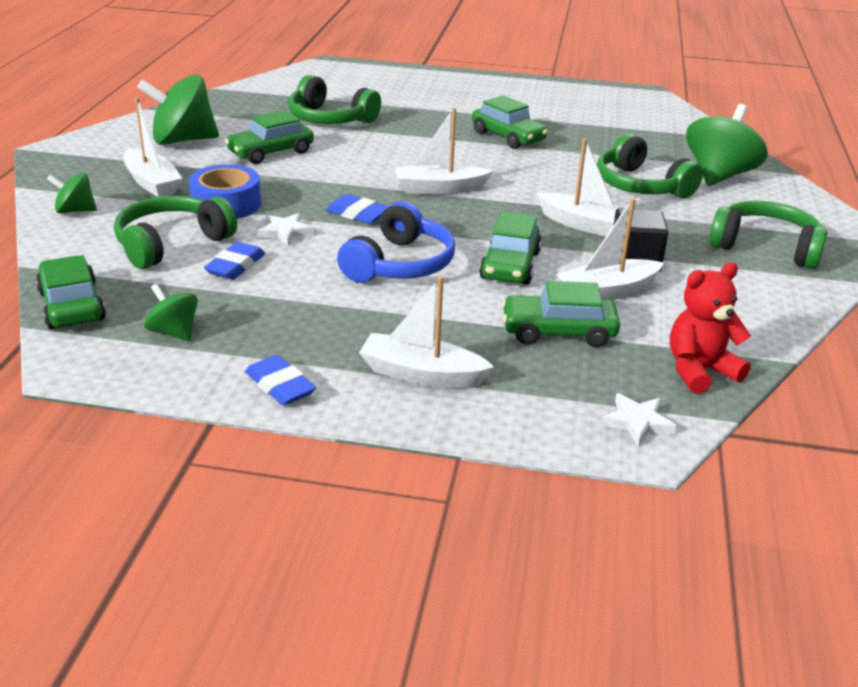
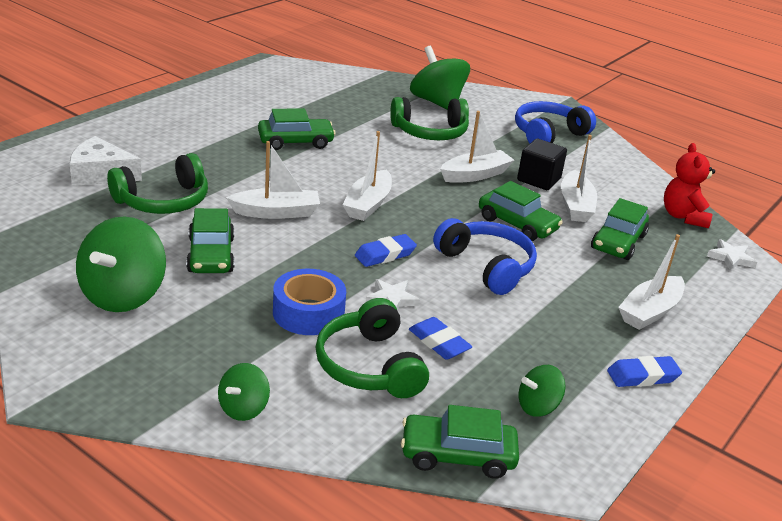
camera: 65 degrees left, 0 degrees up
white boat [123,97,182,197] -> white boat moved to [226,141,320,219]
green headphones [709,201,827,269] -> blue headphones [515,101,596,143]
none -> white cheese [70,136,142,186]

